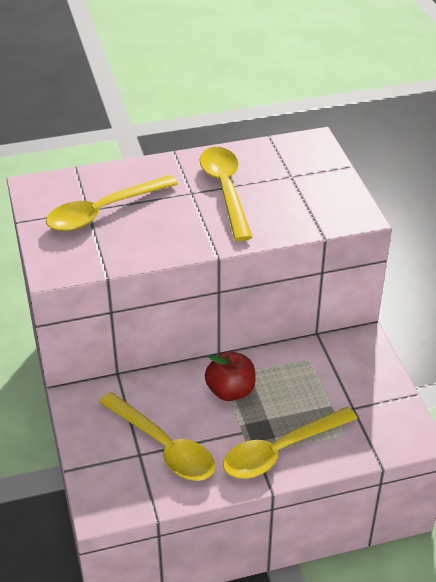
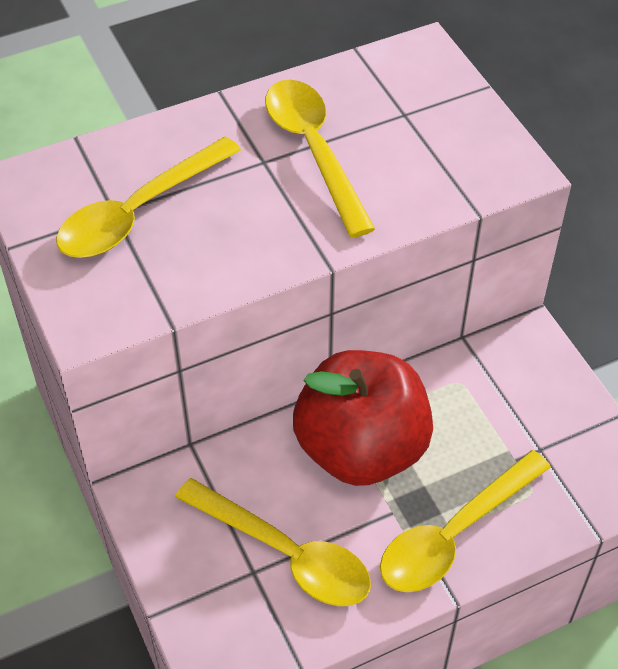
camera: 10 degrees left, 10 degrees up
red apple [205,351,256,401] -> red apple [293,350,433,486], size x1.83

